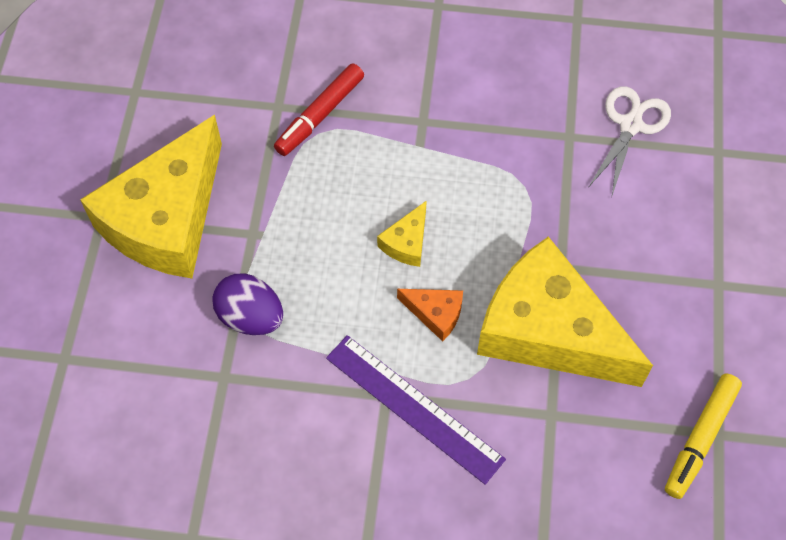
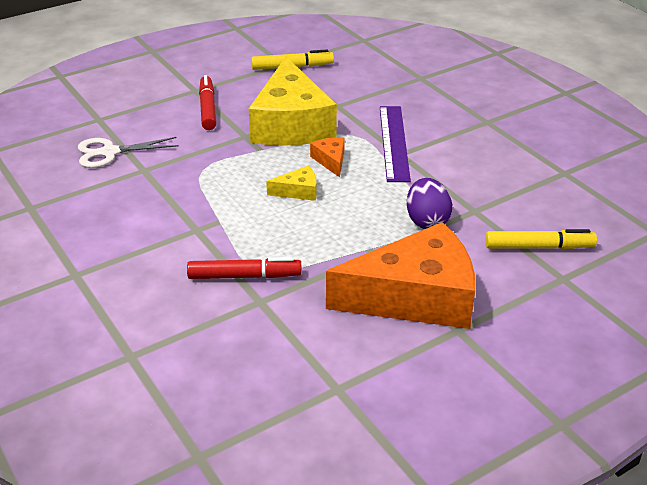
camera: 130 degrees left, 25 degrees down
yellow cheese [80,115,222,279] -> orange cheese [326,222,475,329]
none -> red marker [199,75,216,130]
none -> yellow marker [485,229,597,249]

